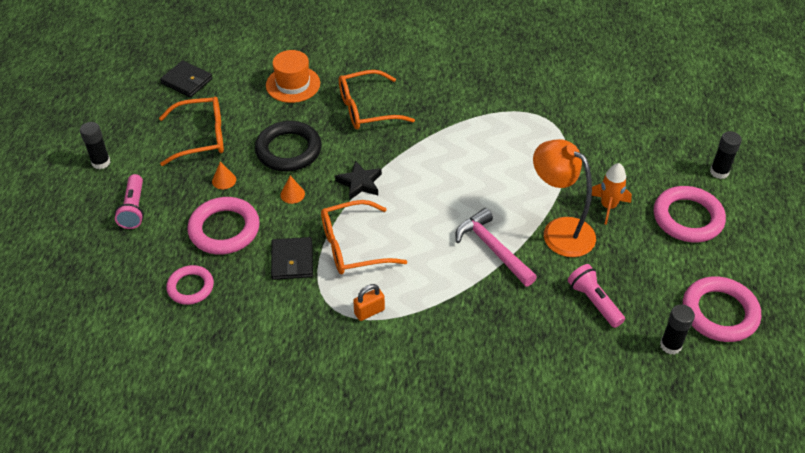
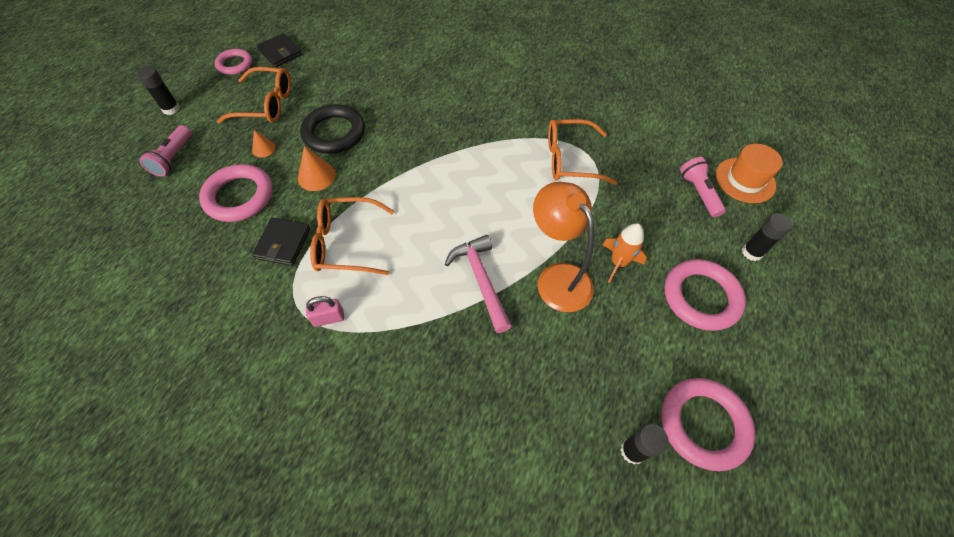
camera: 15 degrees right, 10 degrees up
pink ring [166,265,214,305] -> pink ring moved to [215,49,252,75]
orange hat [266,50,320,103] -> orange hat moved to [716,144,783,203]
orange cone [280,176,305,204] -> orange cone [298,146,336,191], size x1.57
black star [335,160,382,200] -> none
orange glasses [339,70,415,129] -> orange glasses moved to [548,119,617,185]
orange padlock [353,284,385,321] -> pink padlock [306,296,344,327]
pink flashlight [568,264,625,328] -> pink flashlight moved to [680,157,726,217]

